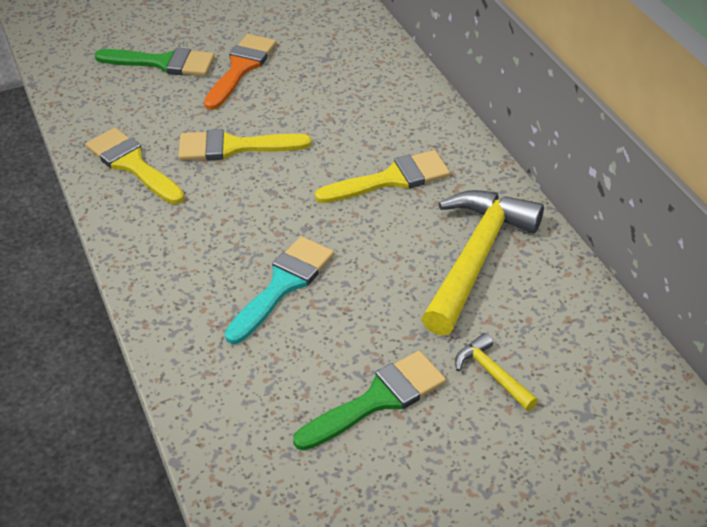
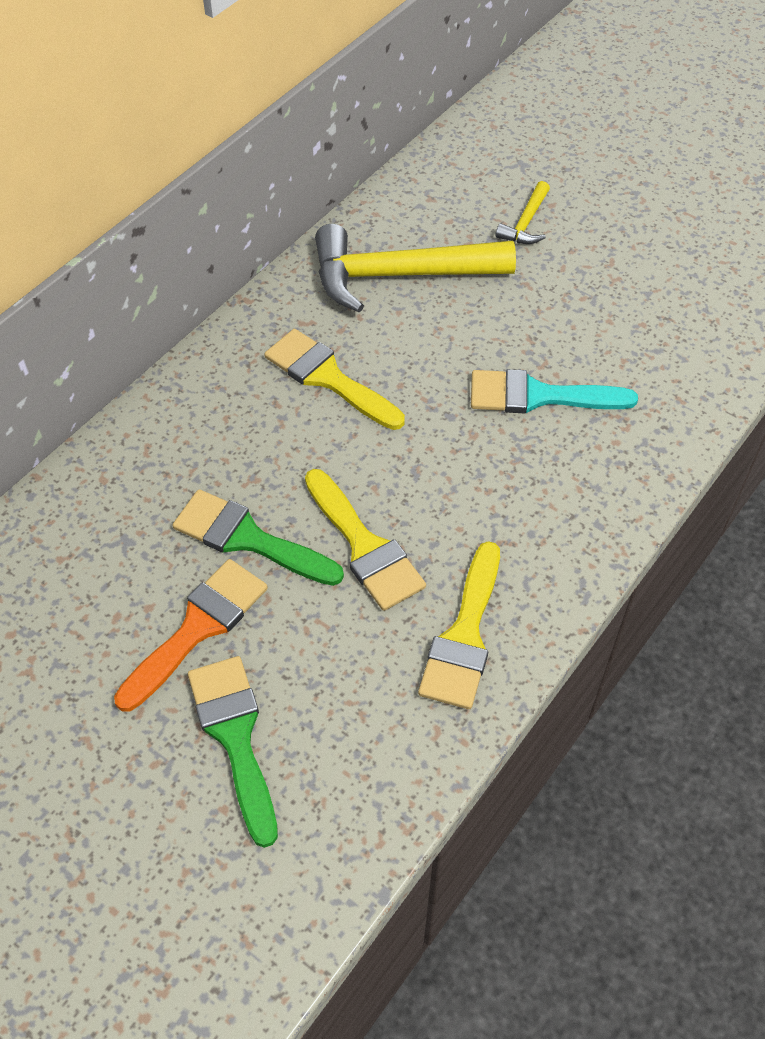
camera: 120 degrees left, 10 degrees up
orange brush [204,34,277,110] -> orange brush turned 135 degrees clockwise [114,559,268,712]
green brush [293,351,446,450] -> green brush moved to [173,489,344,586]

